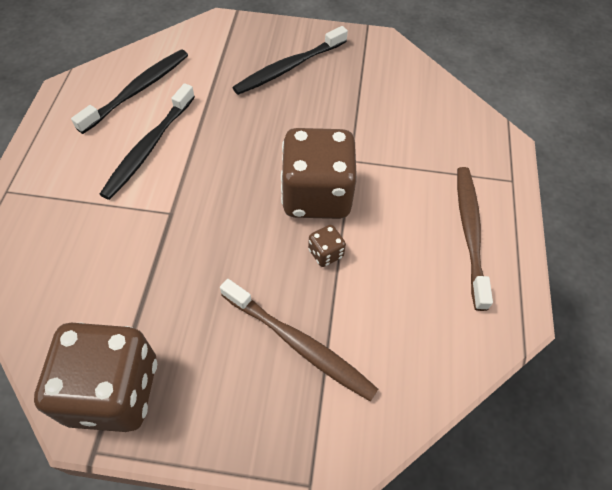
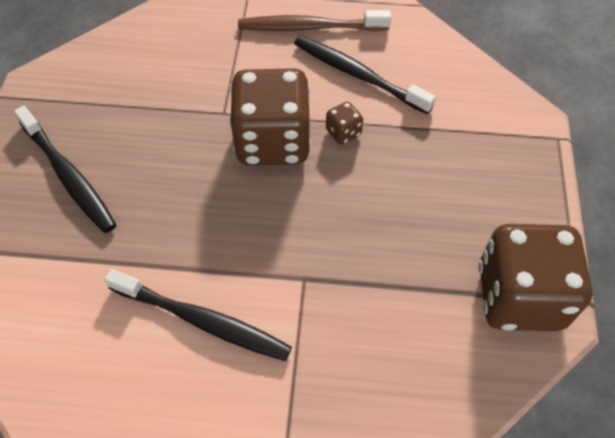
camera: 90 degrees left, 0 degrees up
black toothbrush [71,49,188,134] -> black toothbrush moved to [294,36,436,114]
brown toothbrush [220,279,378,401] -> none

